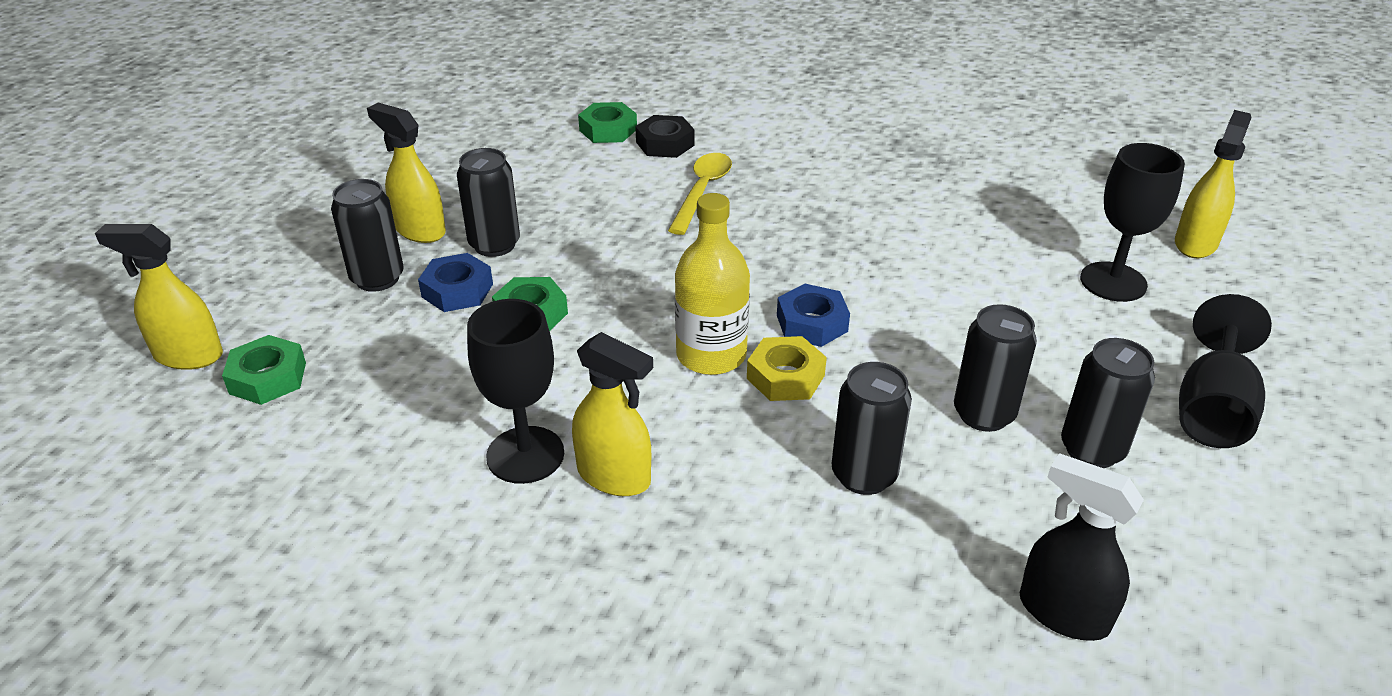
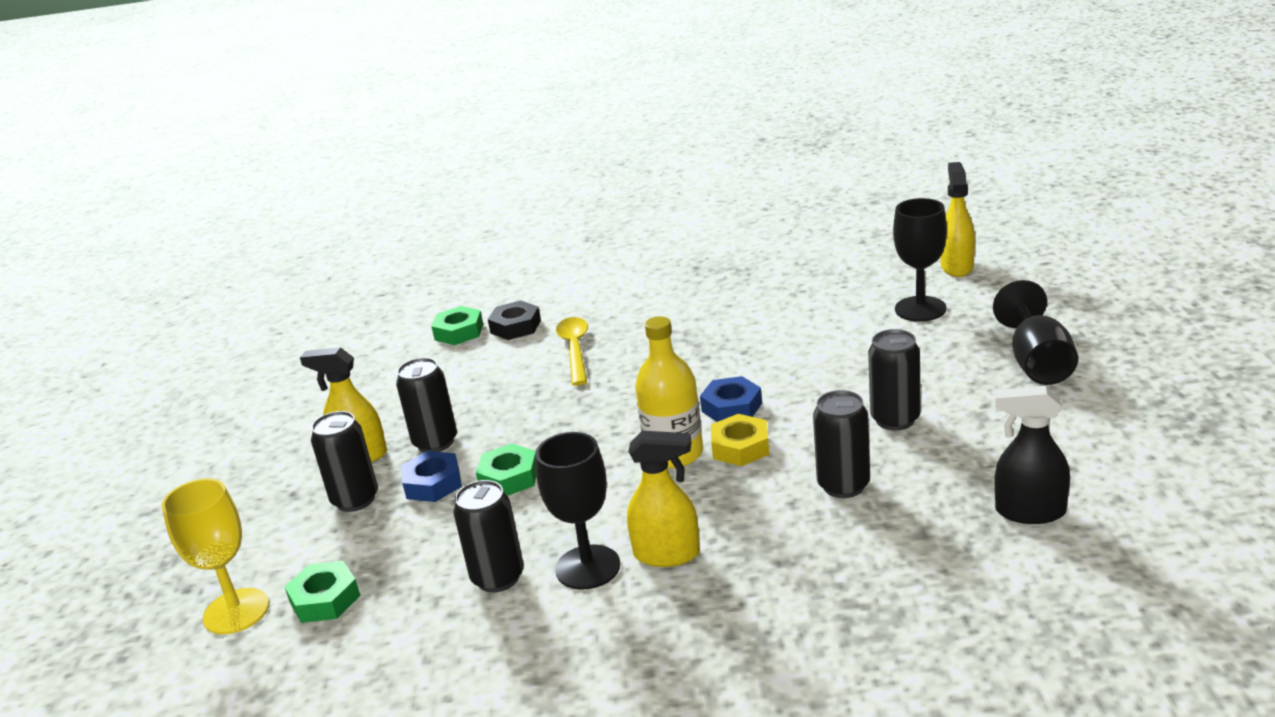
camera: 20 degrees left, 10 degrees down
yellow spray bottle [95,224,223,370] -> yellow goblet [162,478,269,634]
black can [1061,338,1155,468] -> black can moved to [453,480,524,593]

